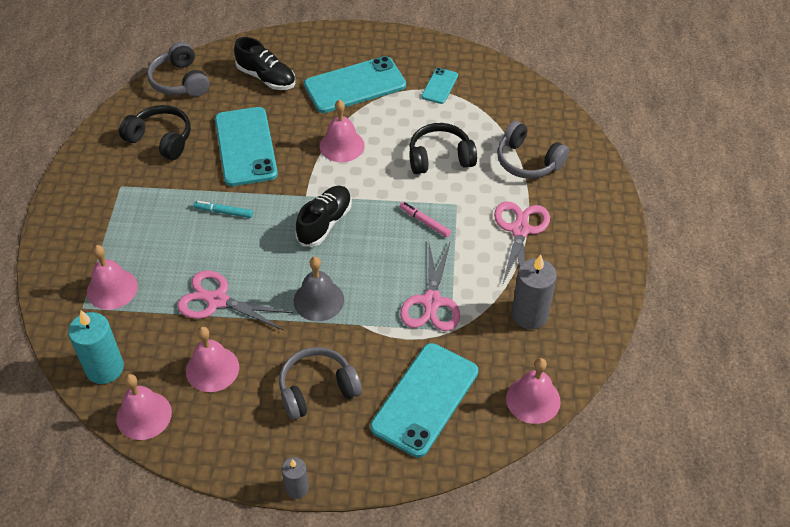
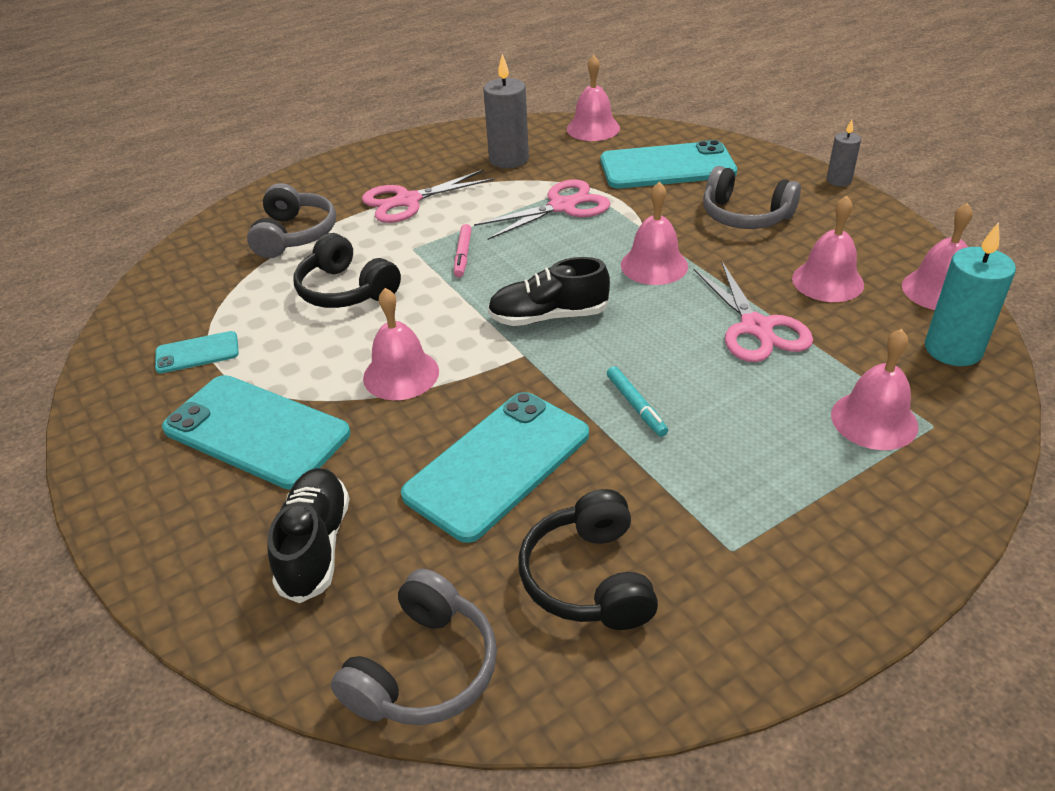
camera: 125 degrees left, 10 degrees down
grey bell [294,257,344,321] -> pink bell [621,182,688,285]

